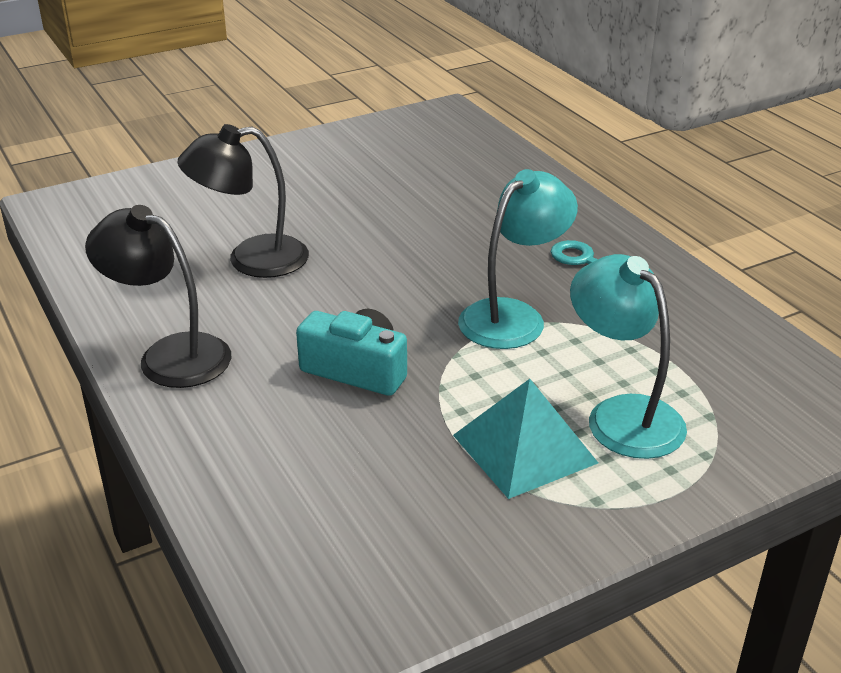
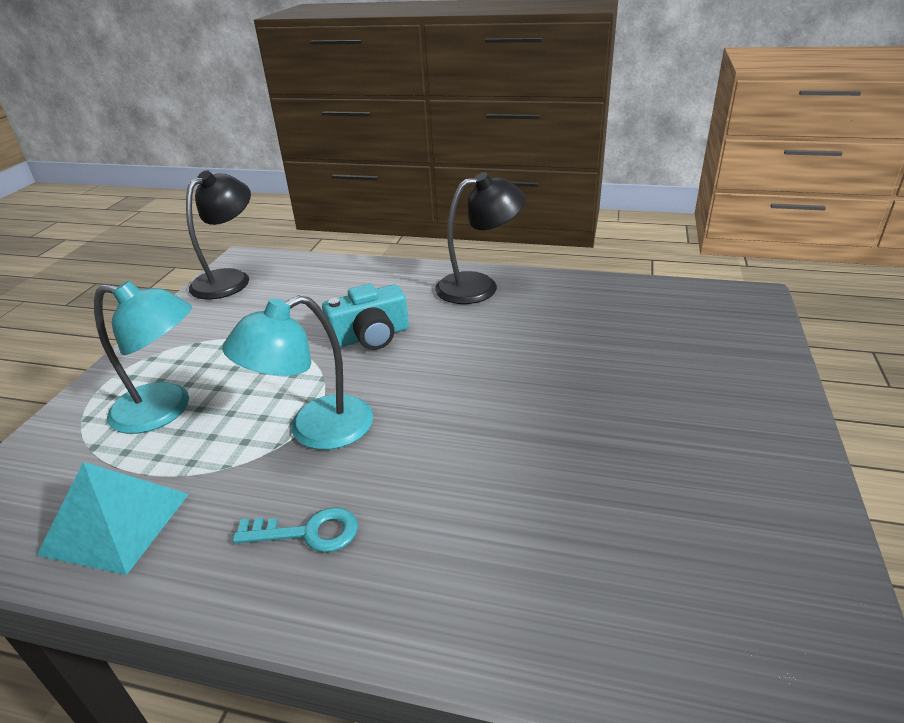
camera: 135 degrees right, 0 degrees up
black lamp [177,124,309,278] -> black lamp moved to [186,170,251,299]
turquoise pyramid [453,379,598,499] -> turquoise pyramid moved to [37,462,189,575]
turquoise lamp [458,169,578,349] -> turquoise lamp turned 60 degrees clockwise [222,295,373,450]

